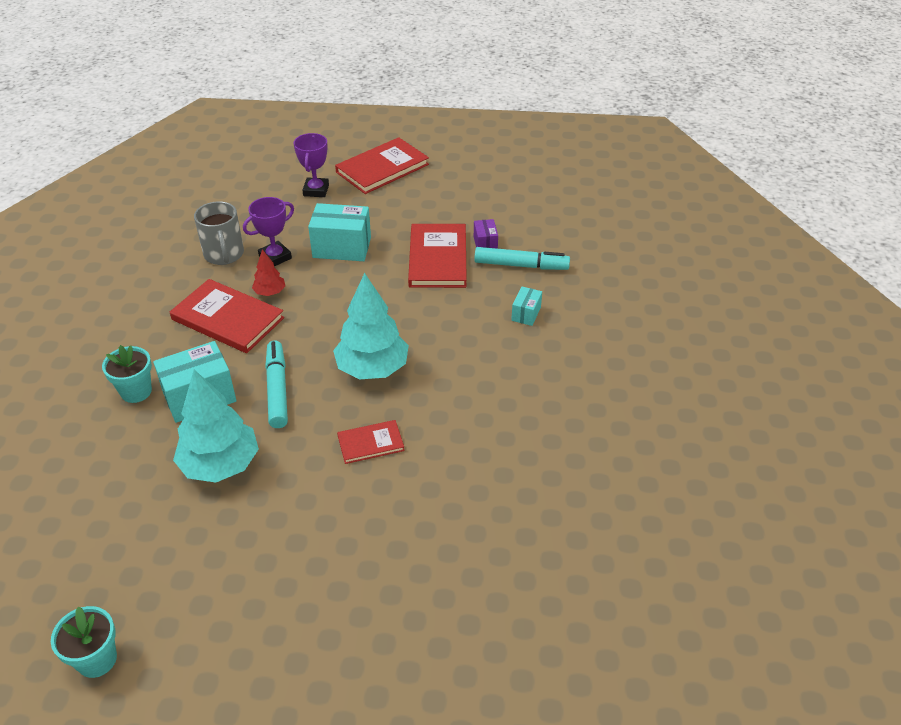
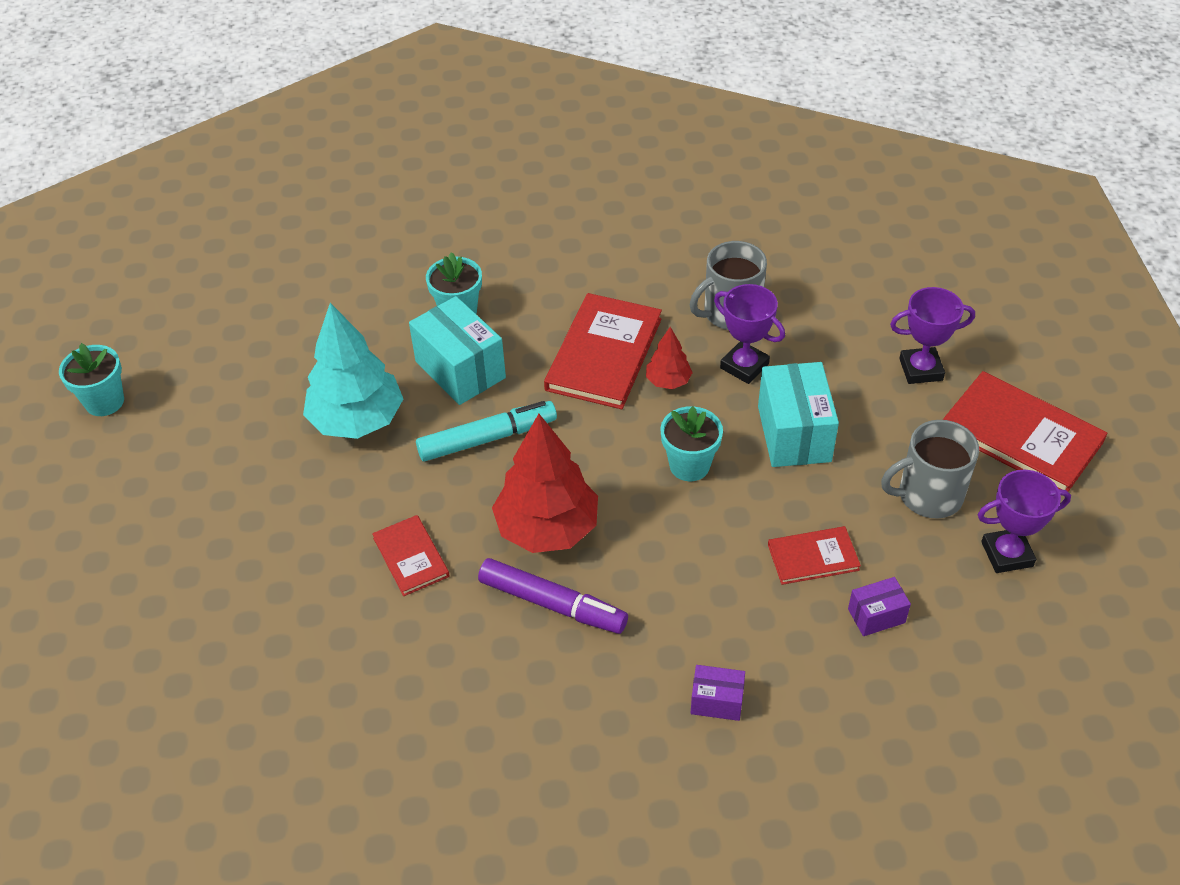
camera: 80 degrees right, 5 degrees up
turquoise tree [333,273,409,380] -> red tree [492,414,598,553]
red book [408,224,467,288] -> red book [768,526,861,585], size x0.55
turquoise marker [474,247,570,270] -> none
turquoise box [511,287,542,326] -> purple box [691,665,745,721]
none -> purple marker [478,558,628,634]
none -> turquoise flower pot [660,406,723,481]
none -> grey mug [881,420,979,519]
none -> purple trophy [978,470,1071,573]

